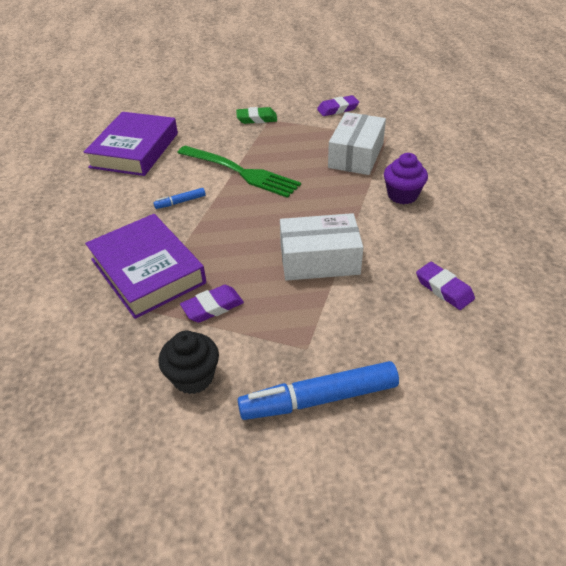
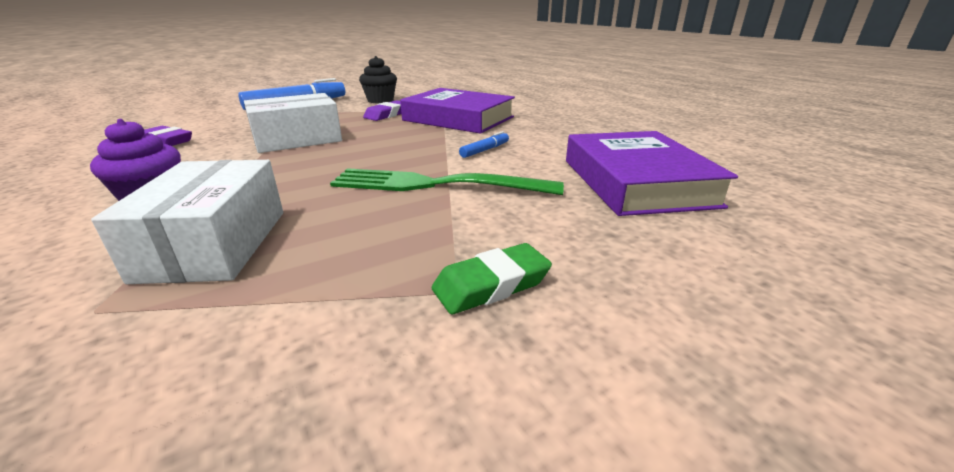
camera: 155 degrees right, 15 degrees down
purple eraser [317,95,359,116] -> none

